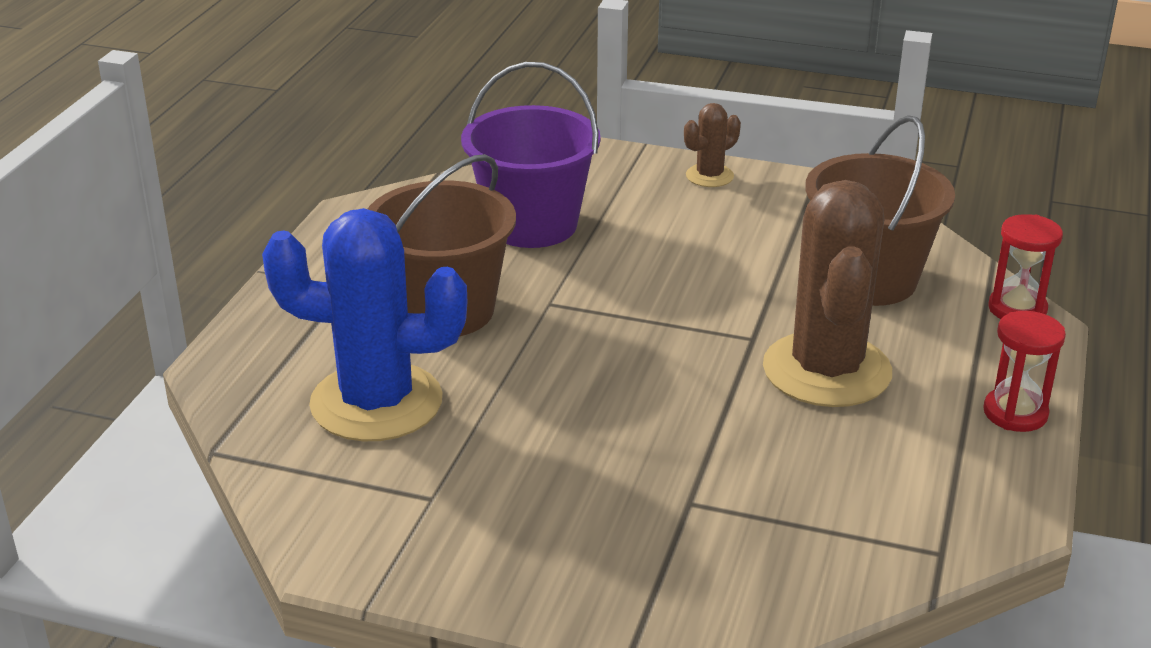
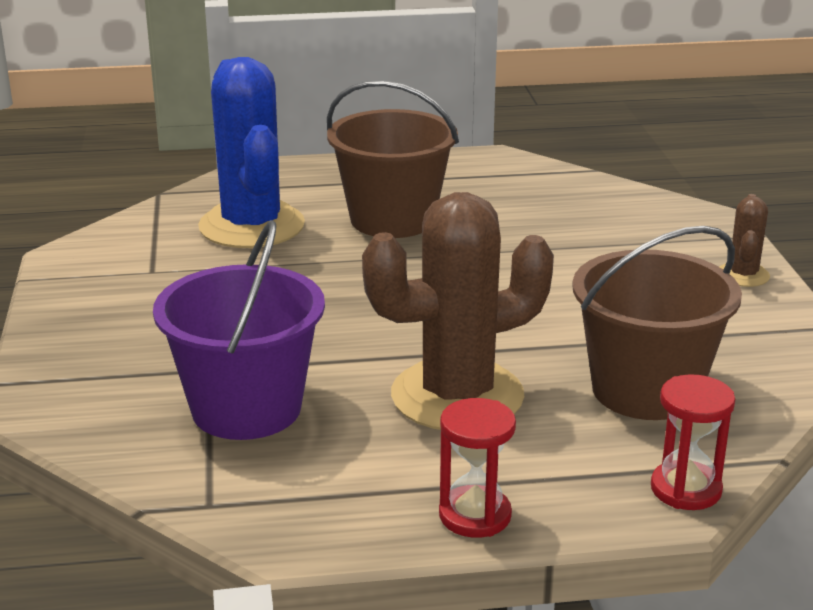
camera: 65 degrees right, 5 degrees down
purple bucket [461,62,601,248] -> purple bucket moved to [153,220,325,440]
brown cactus [684,103,741,187] -> brown cactus turned 75 degrees clockwise [720,194,770,287]

